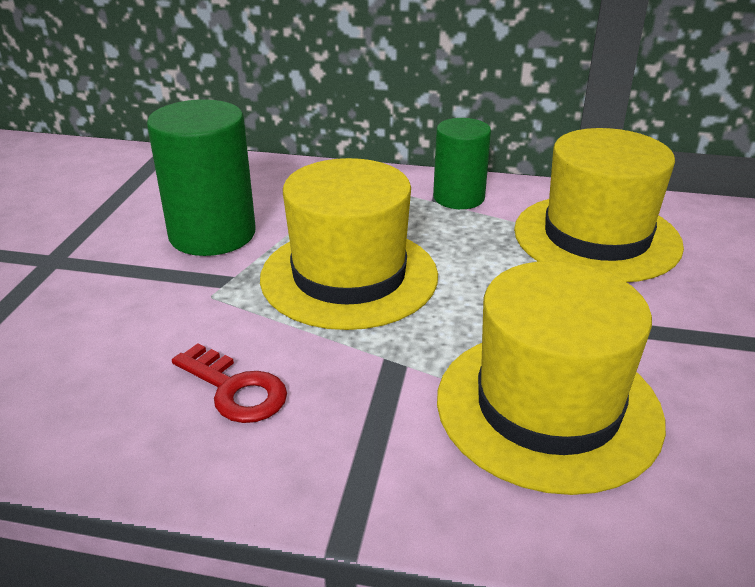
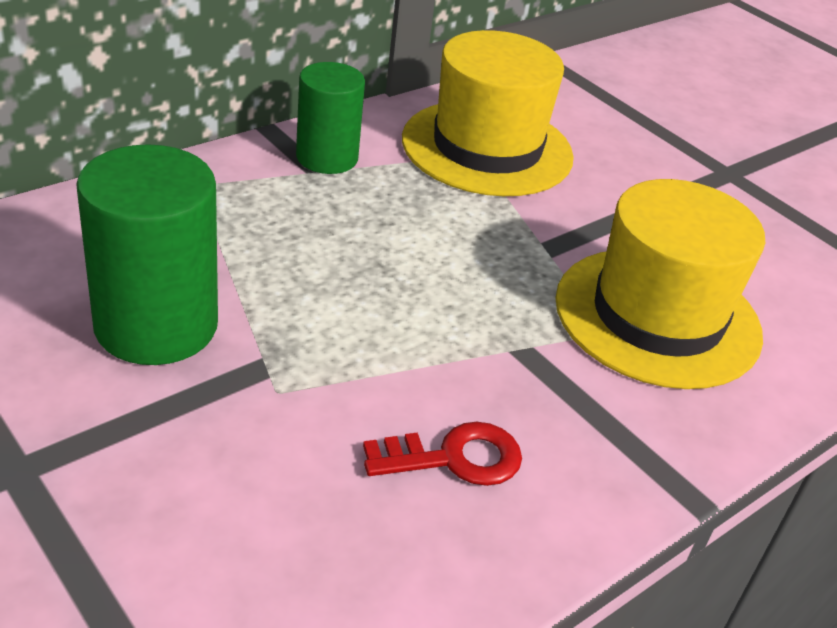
camera: 55 degrees left, 5 degrees up
yellow hat [260,158,438,330] -> none

